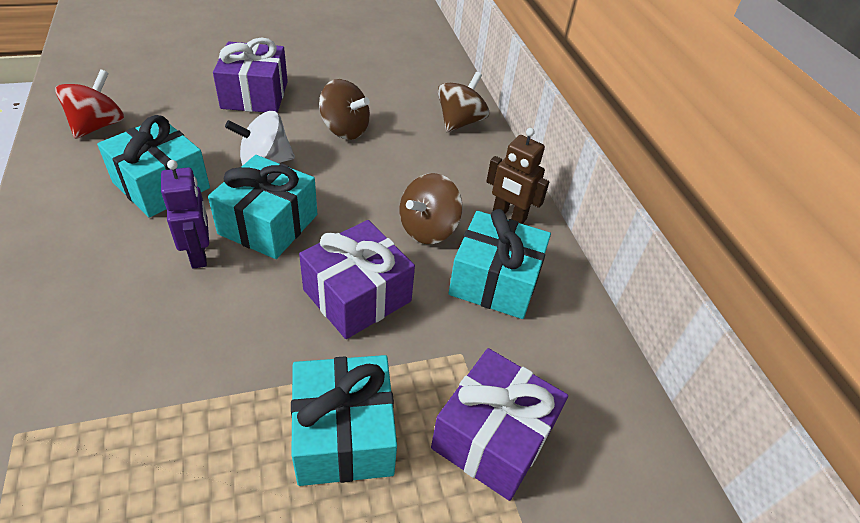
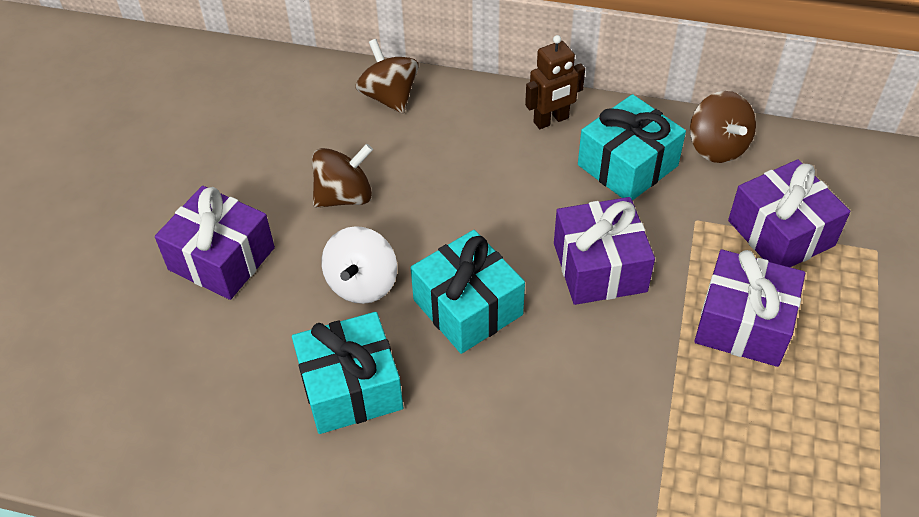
camera: 55 degrees left, 5 degrees up
red spinning top [55,69,124,139] -> none
purple robot [161,160,209,269] -> none
turquoise gift [291,355,397,486] -> purple gift [694,249,805,367]
brown spinning top [399,173,463,244] -> brown spinning top moved to [690,91,756,163]

